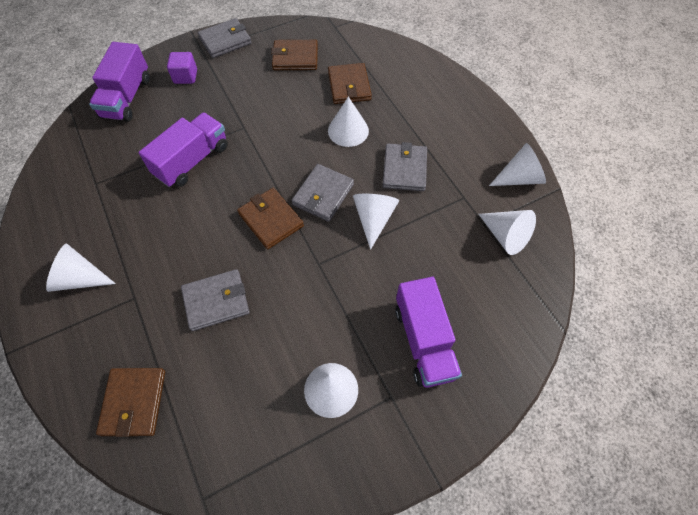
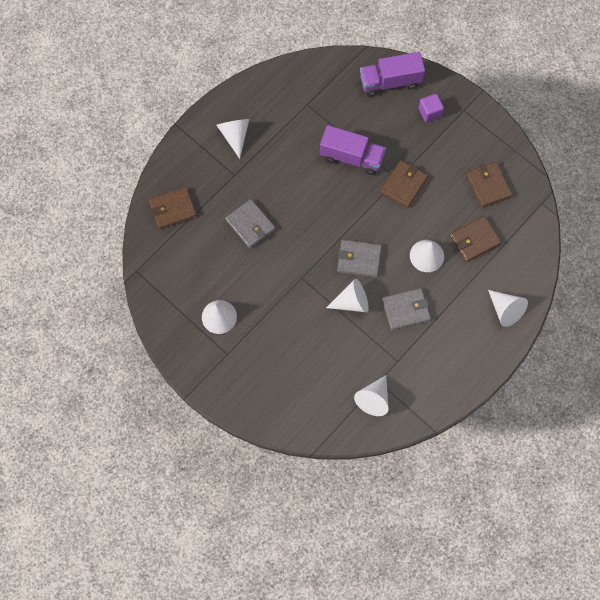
camera: 70 degrees right, 10 degrees up
grey wallet [198,18,252,58] -> none
brown wallet [237,188,304,249] -> brown wallet moved to [380,160,428,208]
purple truck [395,277,462,388] -> none
white cone [489,143,546,186] -> white cone moved to [488,290,528,327]

